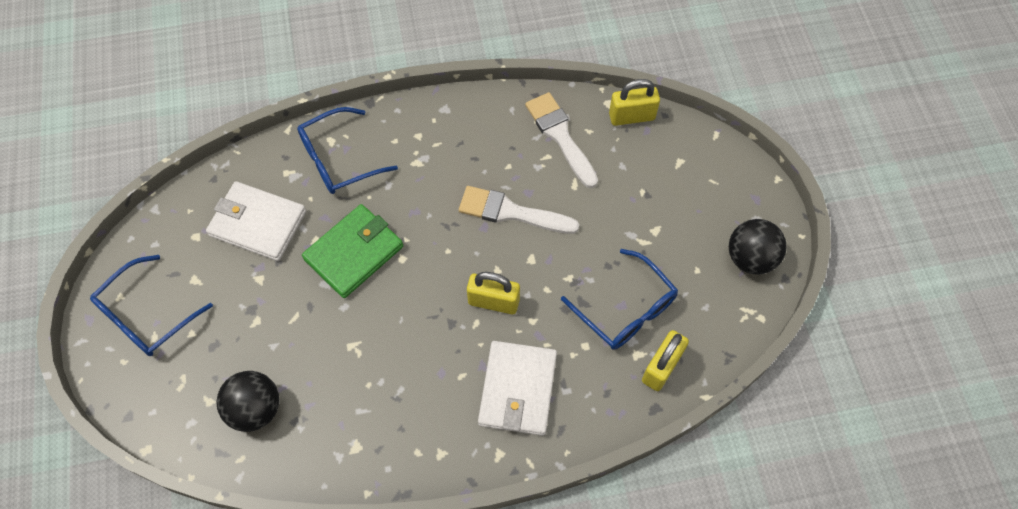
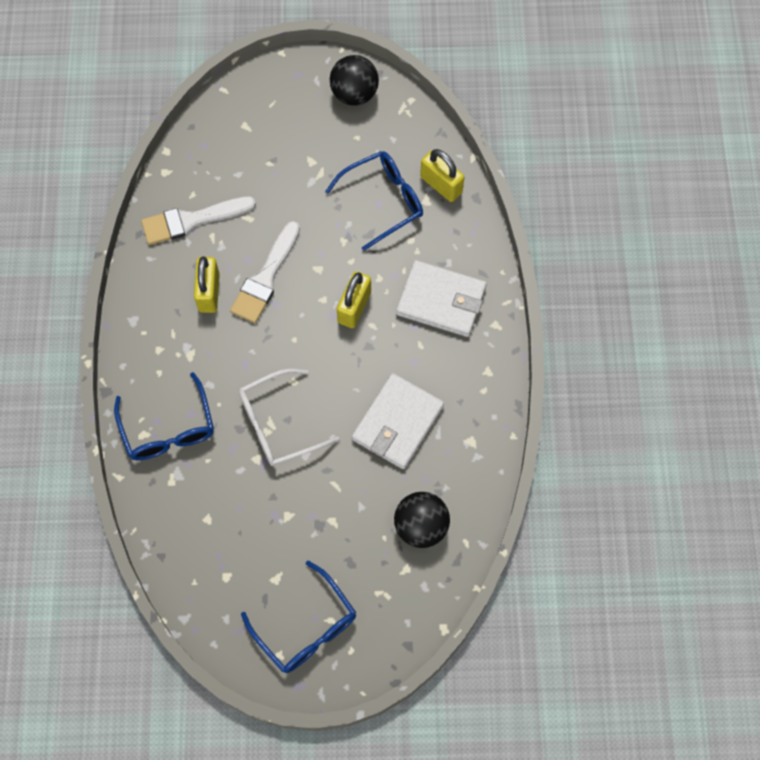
camera: 80 degrees left, 5 degrees up
white wallet [206,181,306,261] -> white wallet moved to [352,373,444,469]
green wallet [302,204,403,298] -> white glasses [239,369,340,466]
yellow padlock [609,79,660,126] -> yellow padlock moved to [194,256,220,313]

